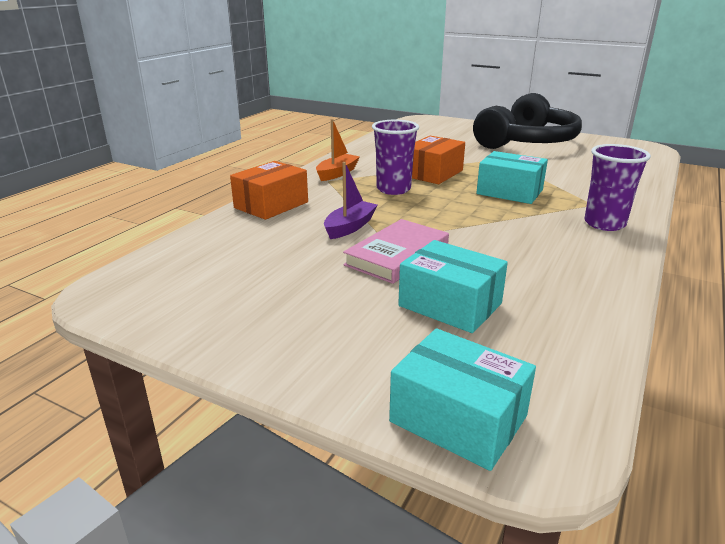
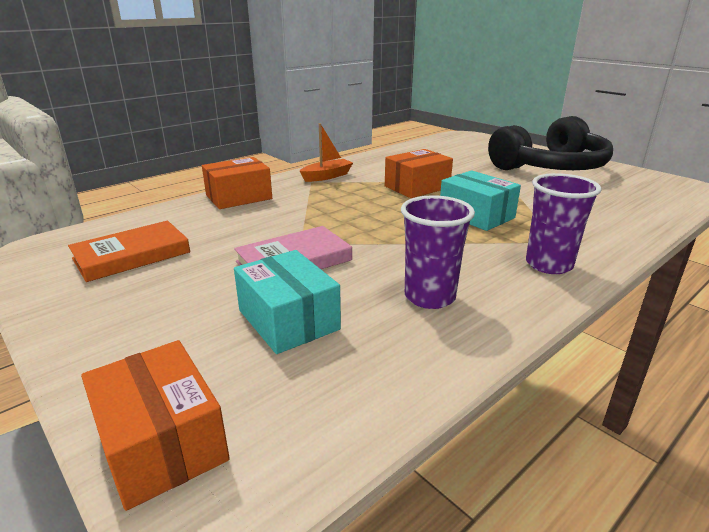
camera: 20 degrees right, 0 degrees up
purple boat [324,162,378,239] -> none
purple cup [372,120,419,195] -> purple cup moved to [401,195,475,309]
turquoise box [389,328,536,471] -> orange box [81,340,230,511]
none -> orange book [68,221,190,282]

